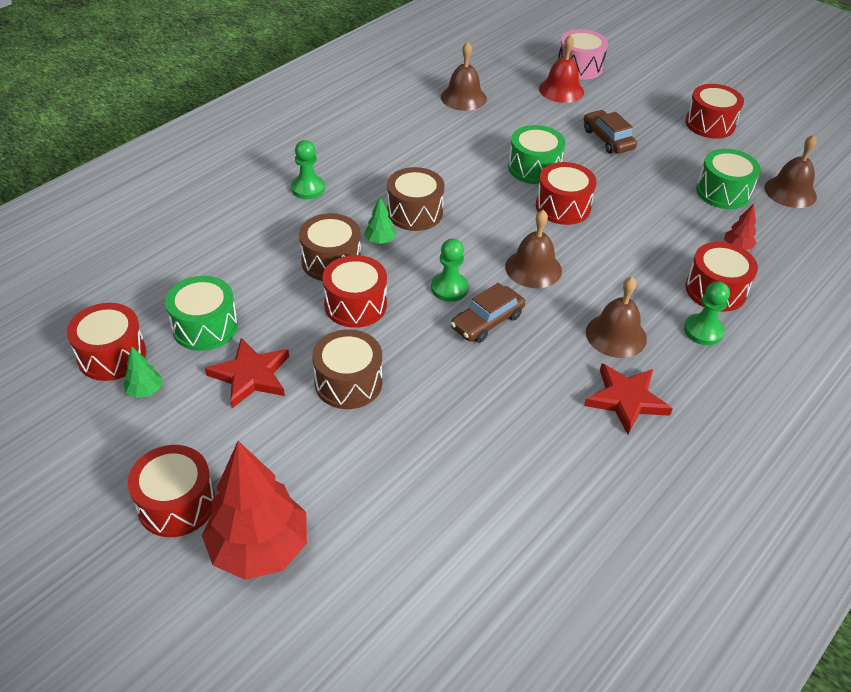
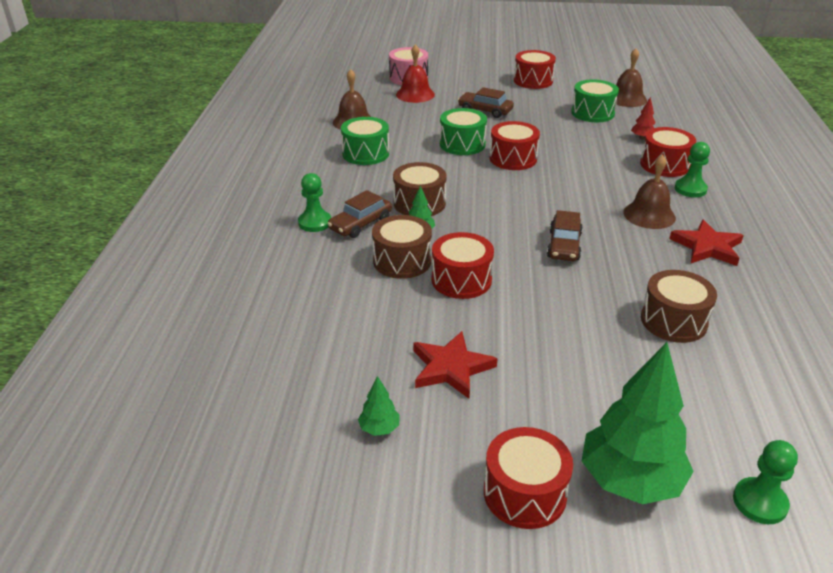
camera: 35 degrees left, 10 degrees down
red drum [67,303,146,381] -> none
green drum [165,276,238,351] -> green drum moved to [341,117,389,165]
red tree [202,441,307,580] -> green tree [582,342,694,504]
brown drum [312,329,382,409] -> brown drum moved to [641,270,717,343]
green pawn [431,239,469,302] -> green pawn moved to [733,440,798,524]
brown bell [505,210,562,288] -> none
none -> brown car [327,190,392,238]

